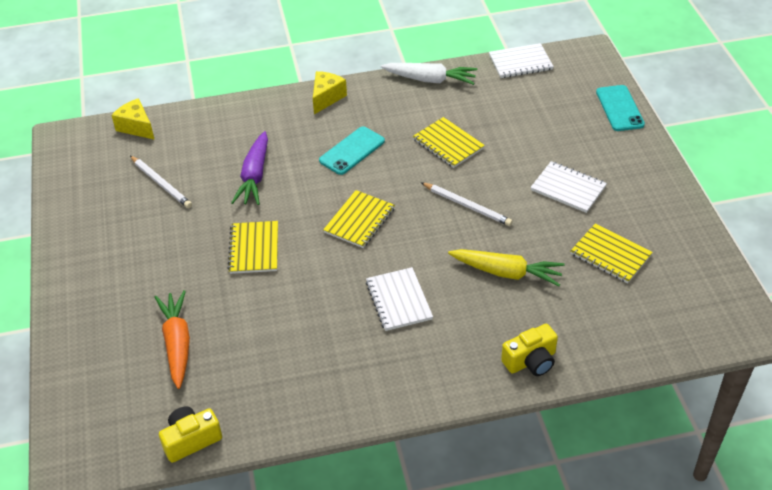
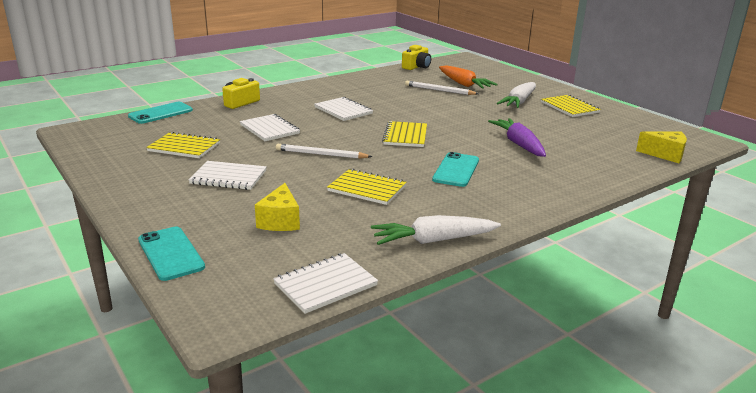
camera: 155 degrees right, 20 degrees down
white pencil [130,156,192,208] -> white pencil moved to [405,81,478,95]
yellow notebook [227,221,278,274] -> yellow notebook moved to [541,95,601,117]
yellow cheese [313,71,347,114] -> yellow cheese moved to [255,183,300,231]
yellow carrot [448,249,565,286] -> white notebook [240,114,300,141]
none -> turquoise phone [128,102,193,124]
none -> white carrot [497,82,536,108]

